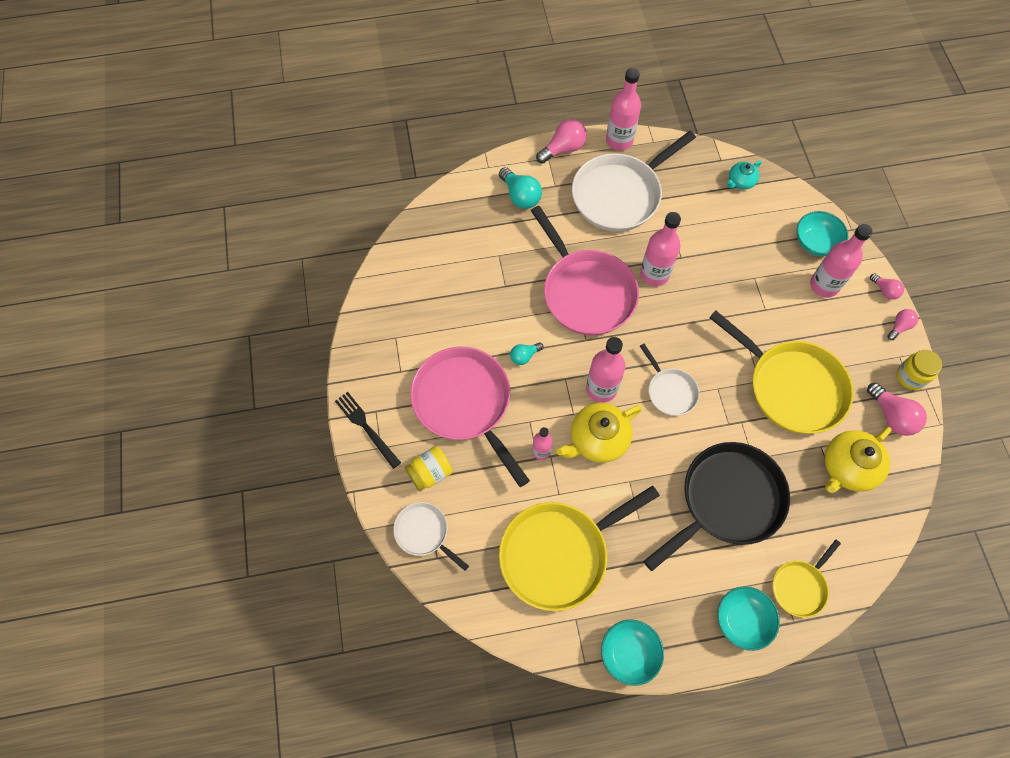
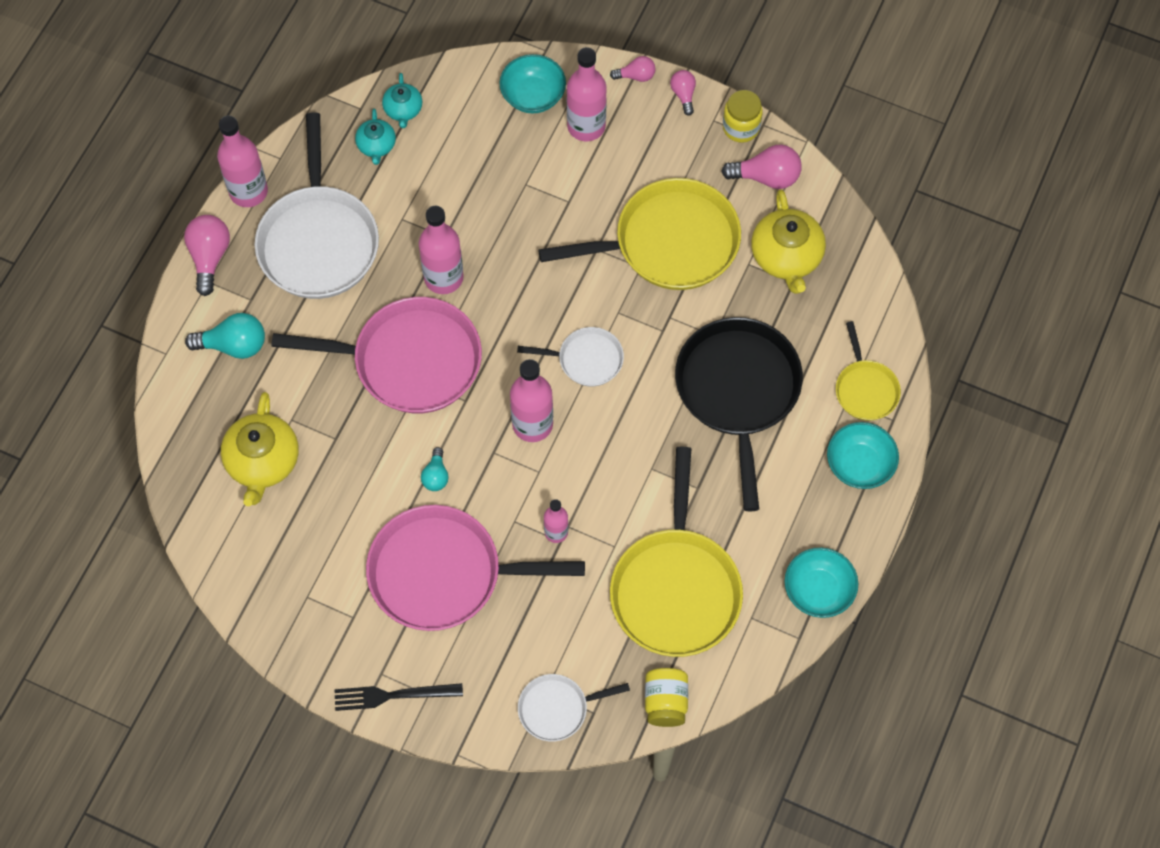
camera: 55 degrees left, 0 degrees up
yellow jar [405,446,453,491] -> yellow jar moved to [645,668,688,727]
yellow teapot [557,403,642,463] -> yellow teapot moved to [221,392,298,506]
none -> turquoise teapot [355,109,396,165]

